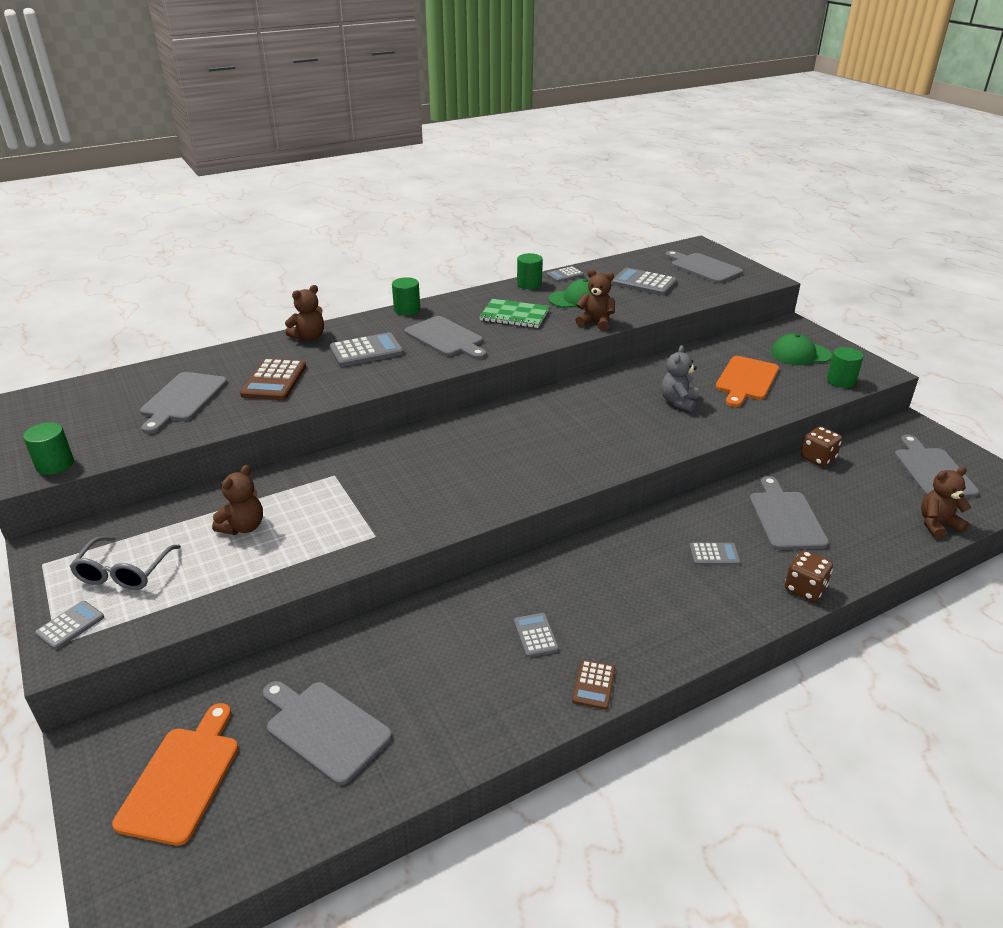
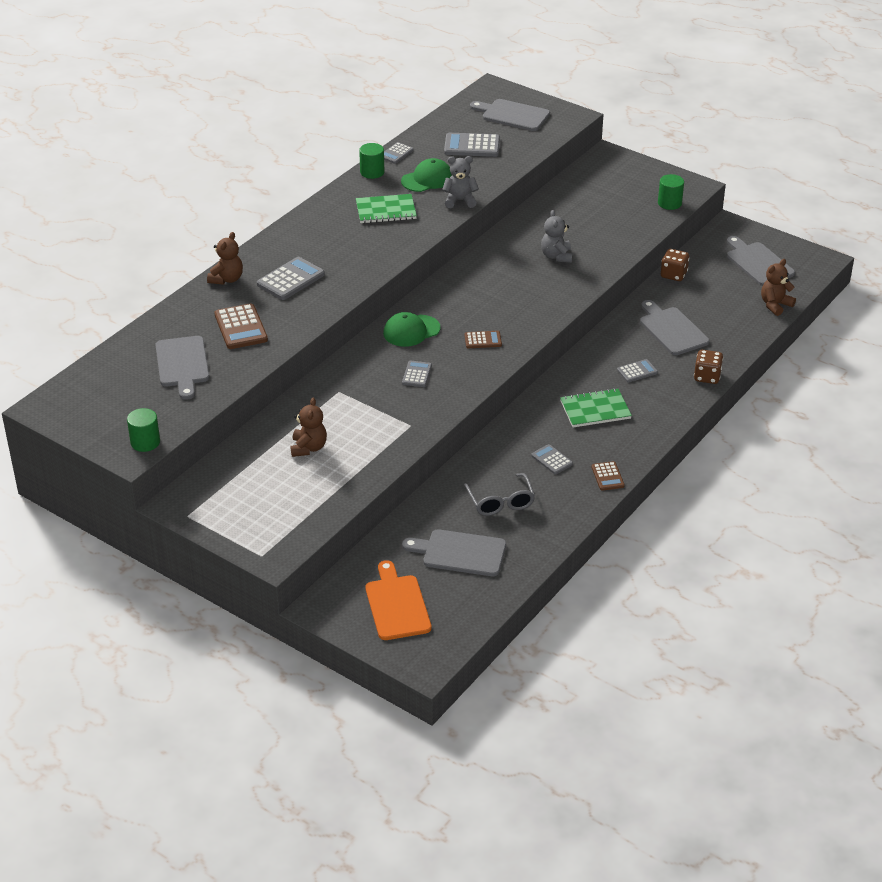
camera: 25 degrees left, 5 degrees up
grey calculator [35,601,104,650] -> grey calculator moved to [402,361,432,387]
grey glasses [69,536,181,590] -> grey glasses moved to [464,473,535,516]
green cylinder [392,277,420,316] -> none
grey cutting board [405,316,487,359] -> none
brown teddy bear [576,269,615,331] -> grey teddy bear [442,156,479,208]
orange cutting board [715,356,779,407] -> none
green cap [771,333,832,365] -> green cap moved to [383,312,441,347]
none -> brown calculator [465,331,502,348]
none -> green notebook [560,388,632,427]

